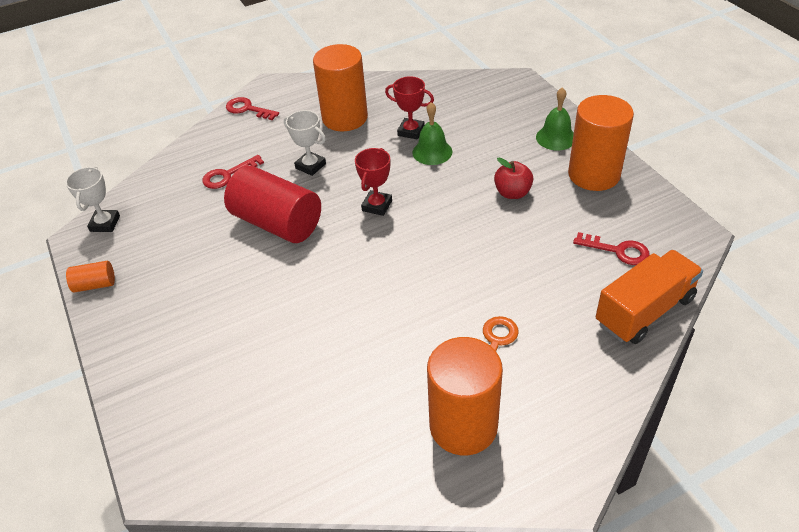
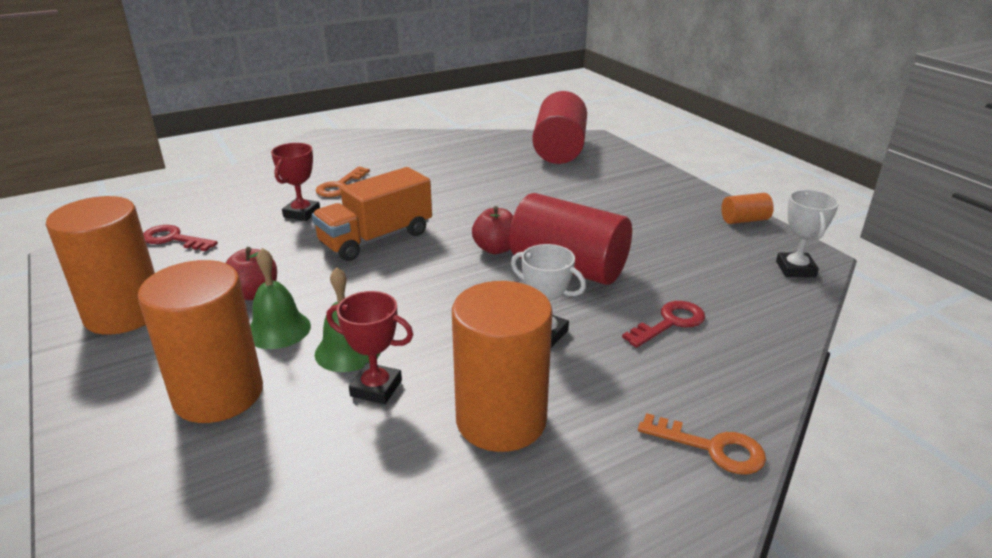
camera: 175 degrees right, 15 degrees down
red key [226,97,279,120] -> orange key [638,413,766,475]
red trophy [355,148,392,216] -> red trophy moved to [271,143,320,221]
orange cylinder [427,337,503,455] -> orange cylinder moved to [138,260,263,423]
green bell [536,87,574,150] -> green bell moved to [250,248,311,349]
orange truck [596,250,703,344] -> orange truck moved to [312,167,432,261]
none -> red apple [472,206,513,254]
none -> red cylinder [532,91,587,164]

